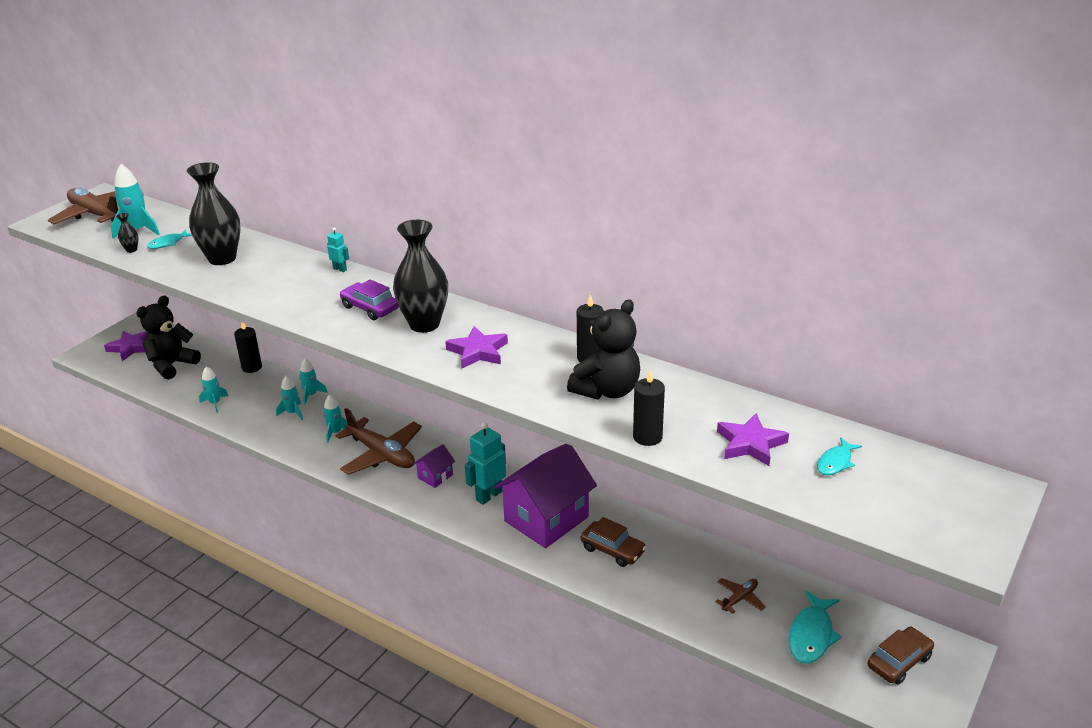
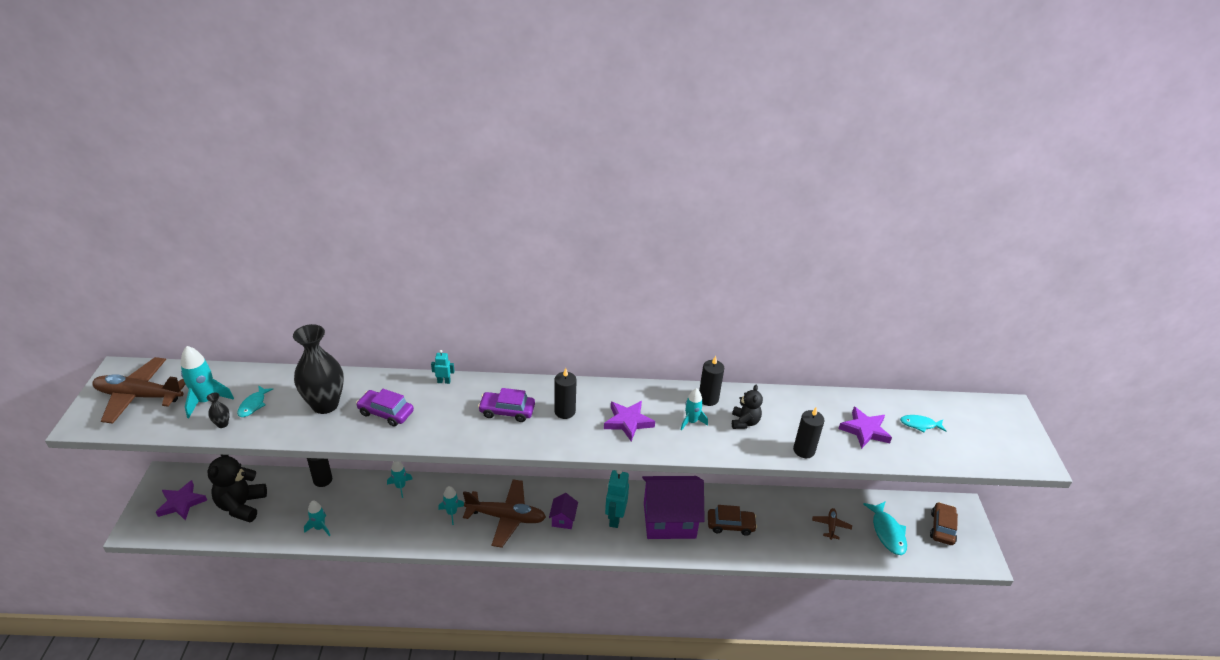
camera: 35 degrees left, 5 degrees up
turquoise rocket [276,376,303,420] -> turquoise rocket moved to [681,388,708,431]
black vase [393,220,448,333] -> black candle [554,368,577,419]
purple house [494,444,597,548] -> purple house turned 75 degrees clockwise [642,476,705,539]
black teddy bear [567,299,640,400] -> black teddy bear [732,385,763,429], size x0.58
turquoise fish [817,437,862,475] -> turquoise fish turned 90 degrees clockwise [900,415,946,433]
none -> purple car [356,389,414,427]

